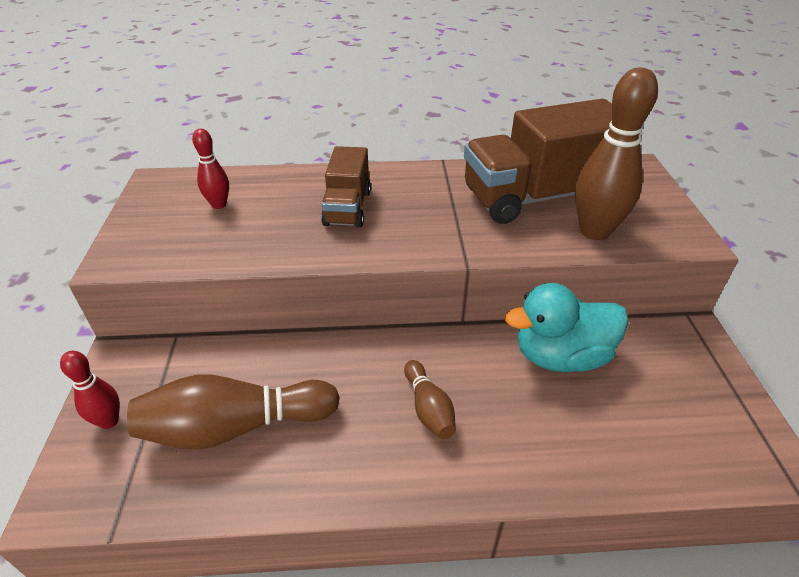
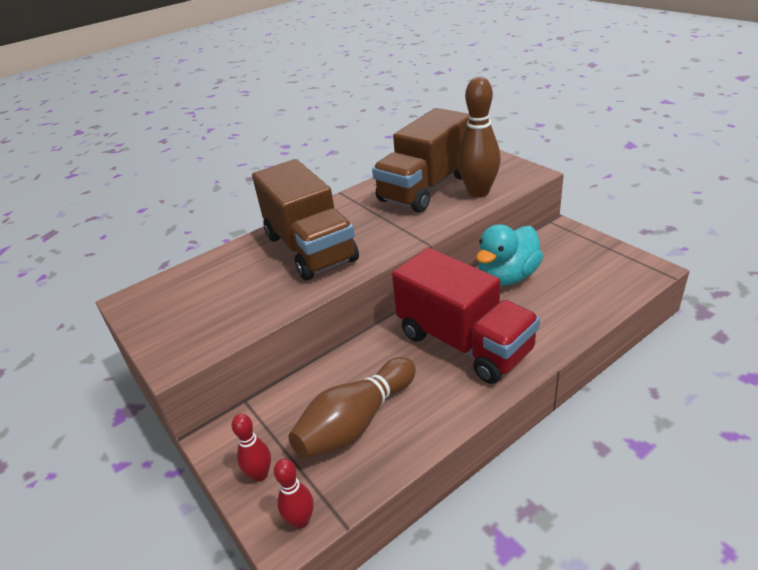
camera: 30 degrees left, 5 degrees down
red bowling pin [192,129,229,209] -> red bowling pin moved to [274,459,314,529]
brown truck [321,146,371,228] -> brown truck [252,159,359,280], size x1.81
brown bowling pin [404,360,456,439] -> red truck [392,248,540,384]

